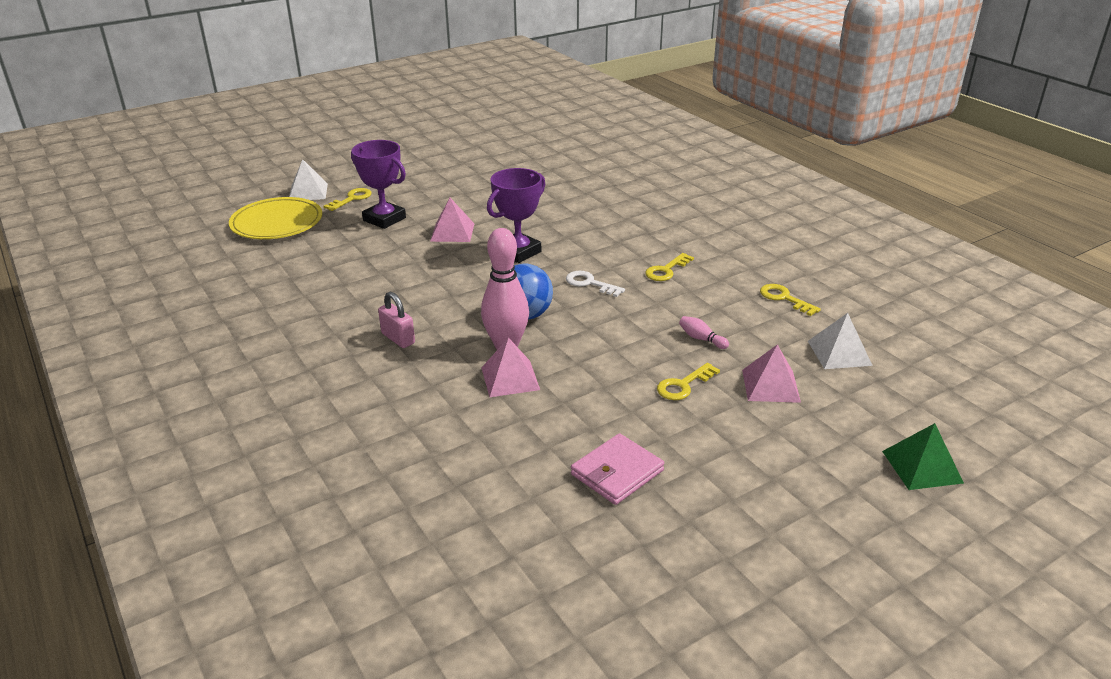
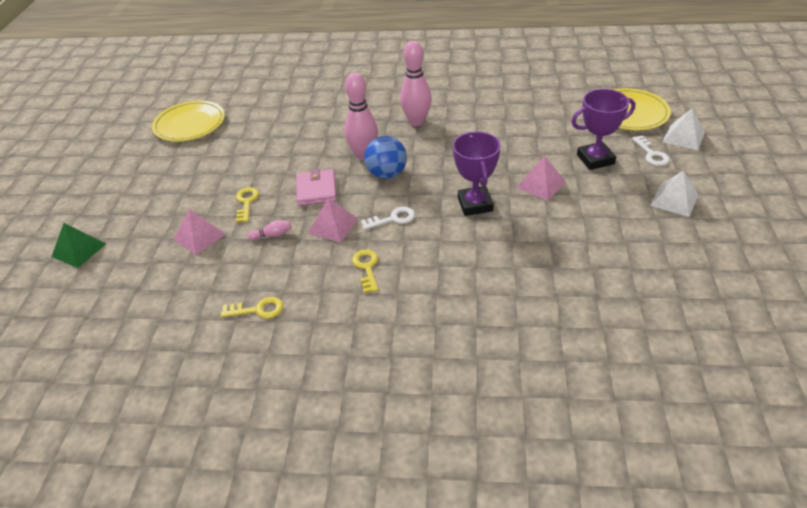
camera: 130 degrees right, 10 degrees up
yellow key [324,188,372,211] -> white key [632,135,670,166]
pink padlock [378,292,415,348] -> pink bowling pin [400,41,432,126]
pink pyramid [481,338,540,397] -> pink pyramid moved to [308,198,358,243]
pink wallet [571,433,664,505] -> pink wallet moved to [297,169,337,206]
white pyramid [808,313,873,369] -> white pyramid moved to [650,171,698,217]
none -> yellow plate [152,101,225,141]

